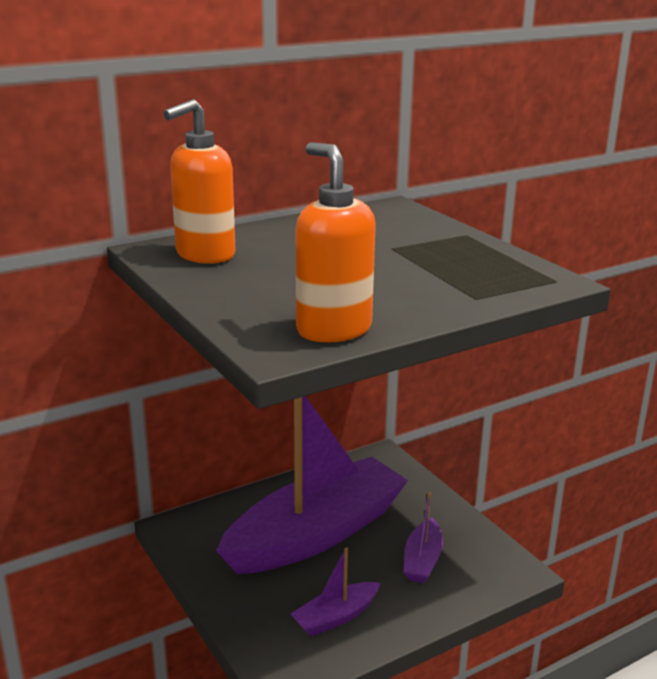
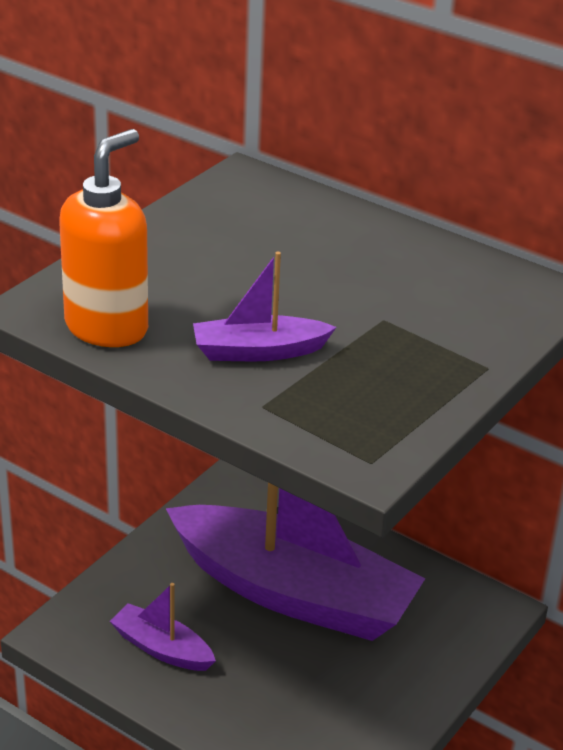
camera: 65 degrees right, 10 degrees up
orange soap dispenser [163,99,236,264] -> none
purple boat [404,492,443,583] -> purple boat moved to [193,252,336,361]

